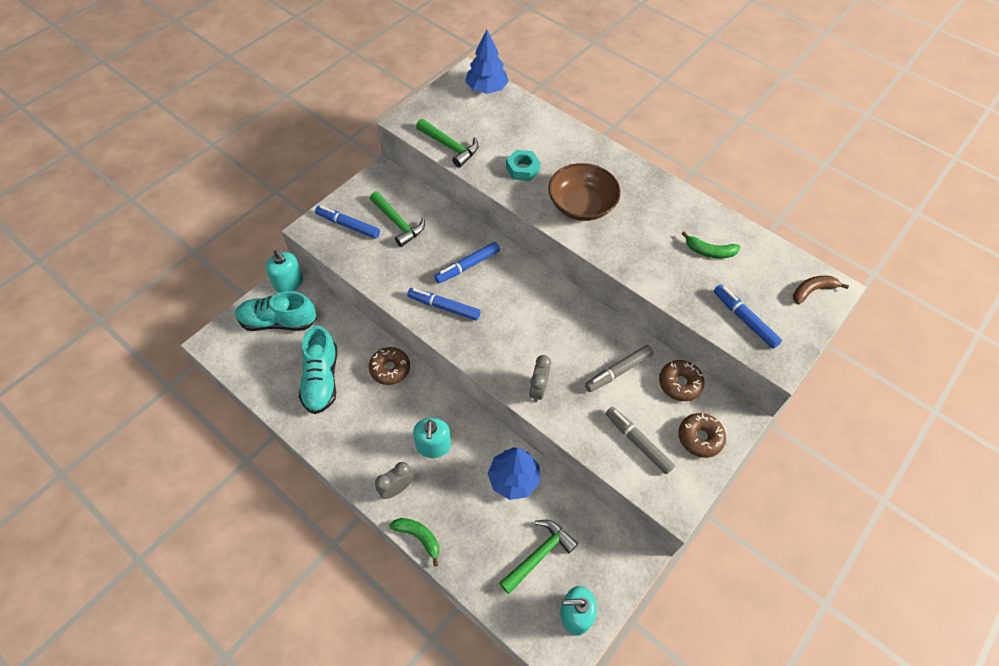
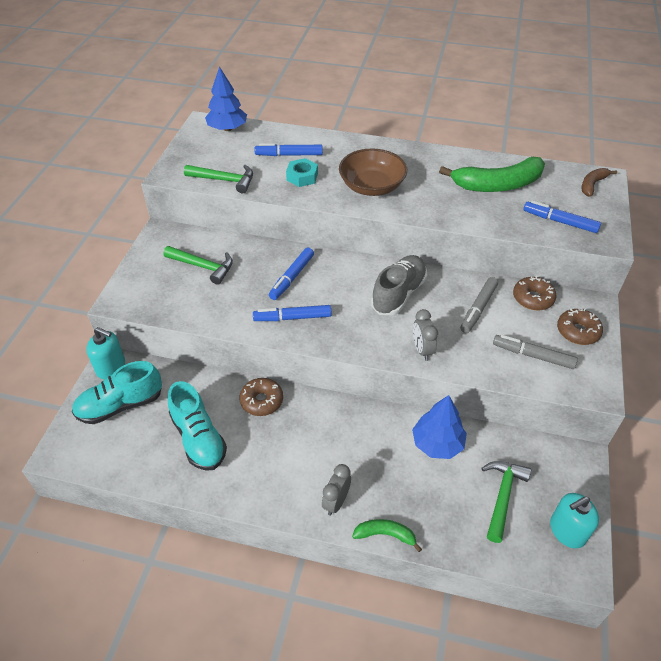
camera: 25 degrees left, 10 degrees down
blue marker [315,205,380,239] -> blue marker moved to [255,143,323,156]
turquoise soap dispenser [413,418,451,458] -> none
green banana [682,232,740,258] -> green banana [439,157,545,192], size x2.01
none -> grey shoe [371,255,427,315]

